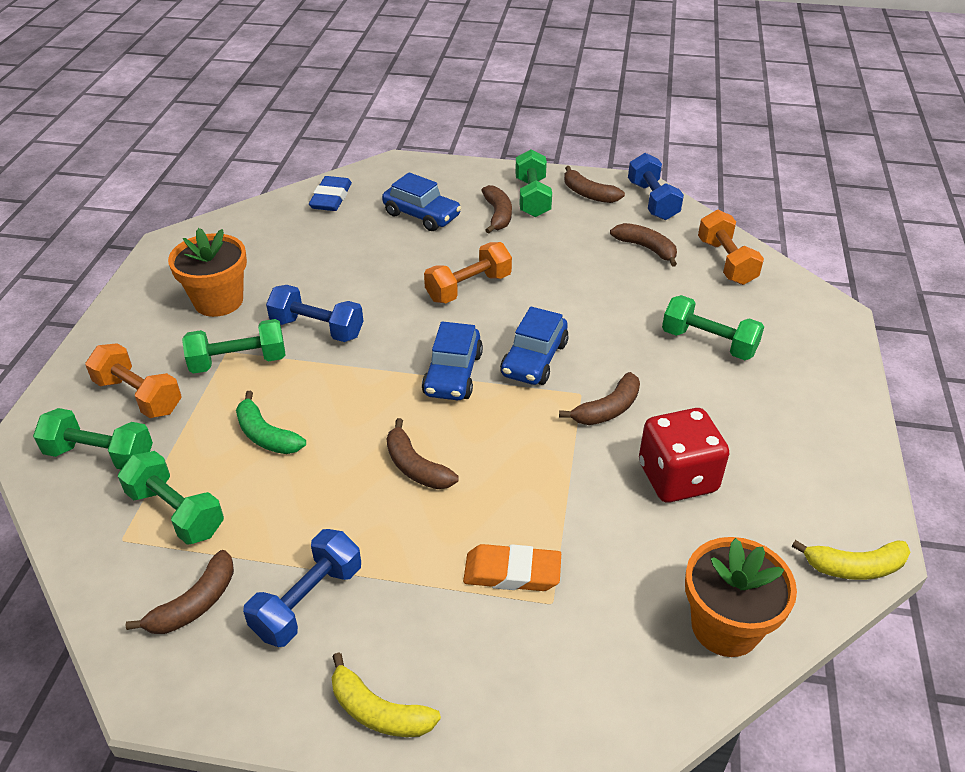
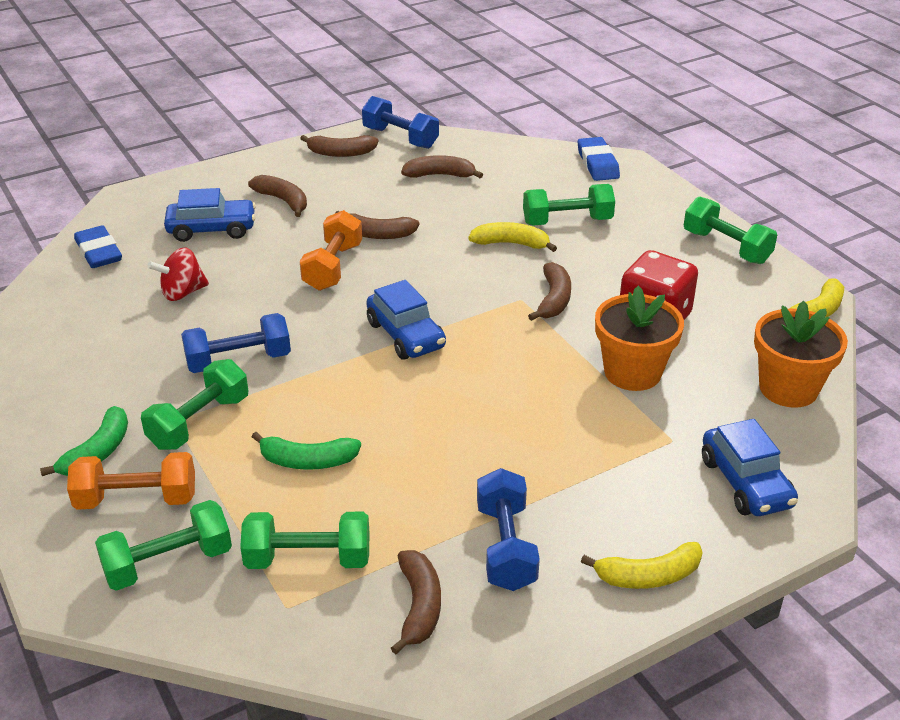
camera: 40 degrees left, 5 degrees down
orange flower pot [168,228,247,317] -> orange flower pot moved to [595,286,684,391]
brown banana [387,418,459,489] -> brown banana moved to [336,211,419,239]
orange eraser [463,544,561,591] -> none
blue car [500,307,569,385] -> blue car moved to [702,419,798,516]
green dumbbell [515,149,552,217] -> green dumbbell moved to [684,197,777,264]
orange dumbbell [698,210,764,285] -> none
none -> green banana [40,406,128,476]
none -> red spinning top [147,248,209,301]
none -> yellow banana [468,222,557,252]
none -> blue eraser [578,137,620,181]

